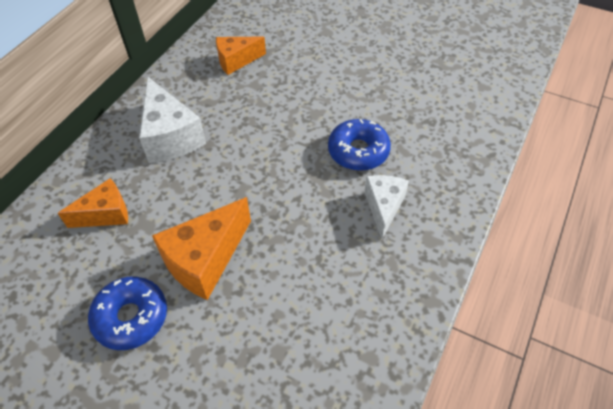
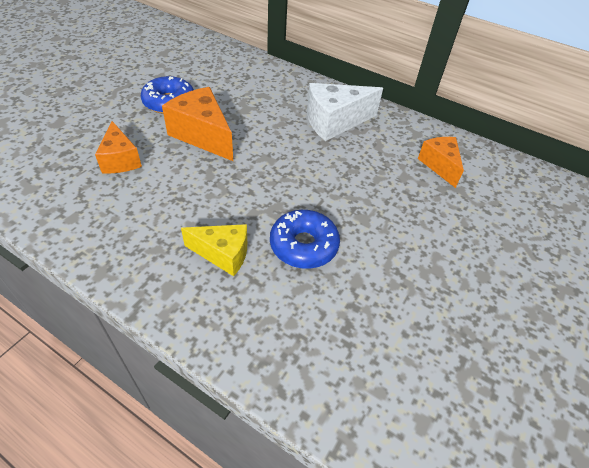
camera: 90 degrees right, 5 degrees down
orange cheese [58,178,128,228] -> orange cheese moved to [95,121,142,173]
white cheese [365,175,409,239] -> yellow cheese [181,224,247,276]

